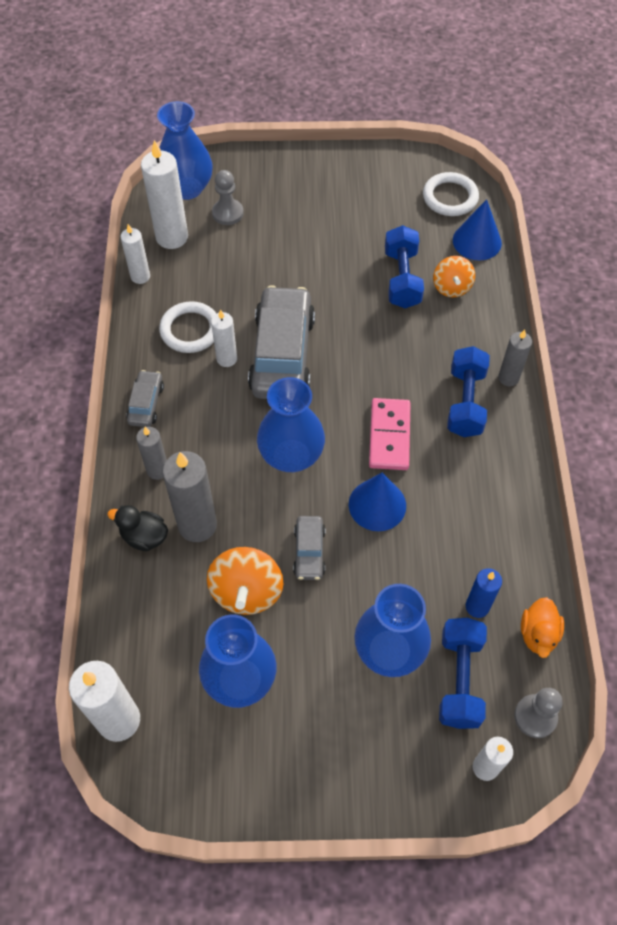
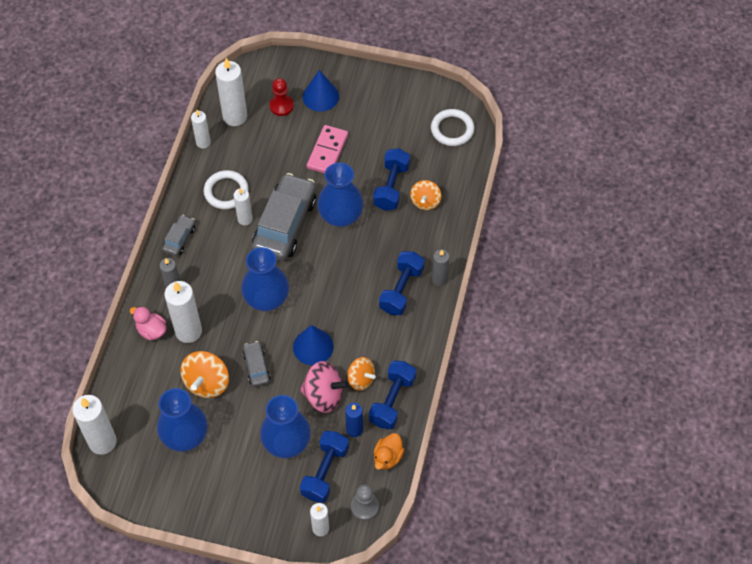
camera: 15 degrees right, 0 degrees up
black duck [107,505,168,551] -> pink duck [130,306,167,340]
blue vase [157,101,213,200] -> blue vase moved to [317,163,363,227]
grey candle [162,451,217,542] -> white candle [164,281,202,343]
grey pawn [212,170,244,225] -> red pawn [270,78,294,116]
grey car [293,516,325,580] -> grey car turned 150 degrees clockwise [242,341,270,387]
pink domino [369,398,410,470] -> pink domino moved to [307,125,348,174]
blue cone [453,199,502,260] -> blue cone moved to [303,70,339,112]
none -> pink spinning top [300,361,349,413]
none -> orange spinning top [347,357,376,391]
none -> blue dumbbell [369,360,416,429]

